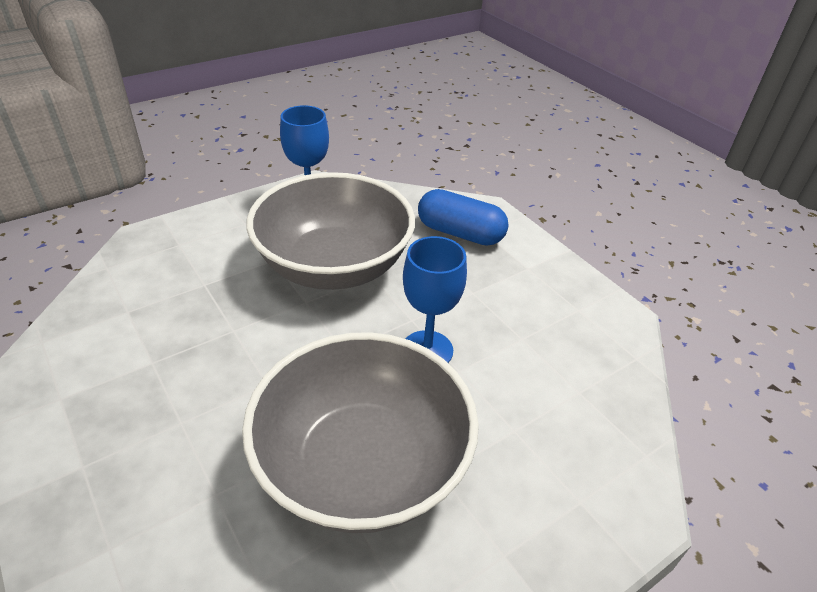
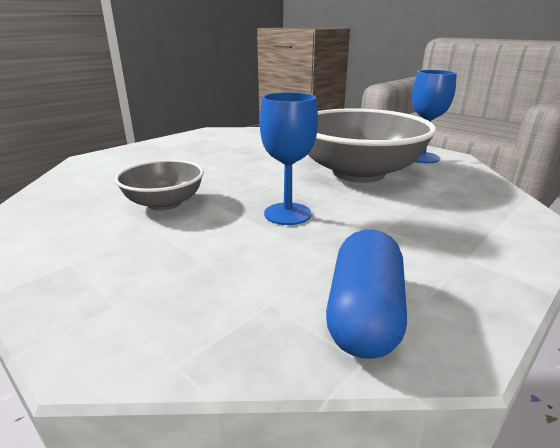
camera: 80 degrees right, 15 degrees down
grey bowl [242,332,479,533] -> grey bowl [115,160,204,211], size x0.53
blue capsule [418,189,508,246] -> blue capsule moved to [326,230,407,359]

